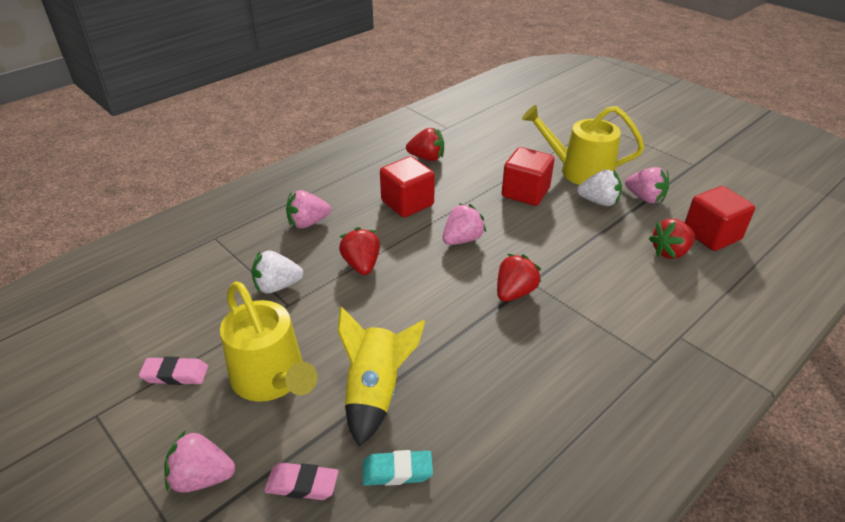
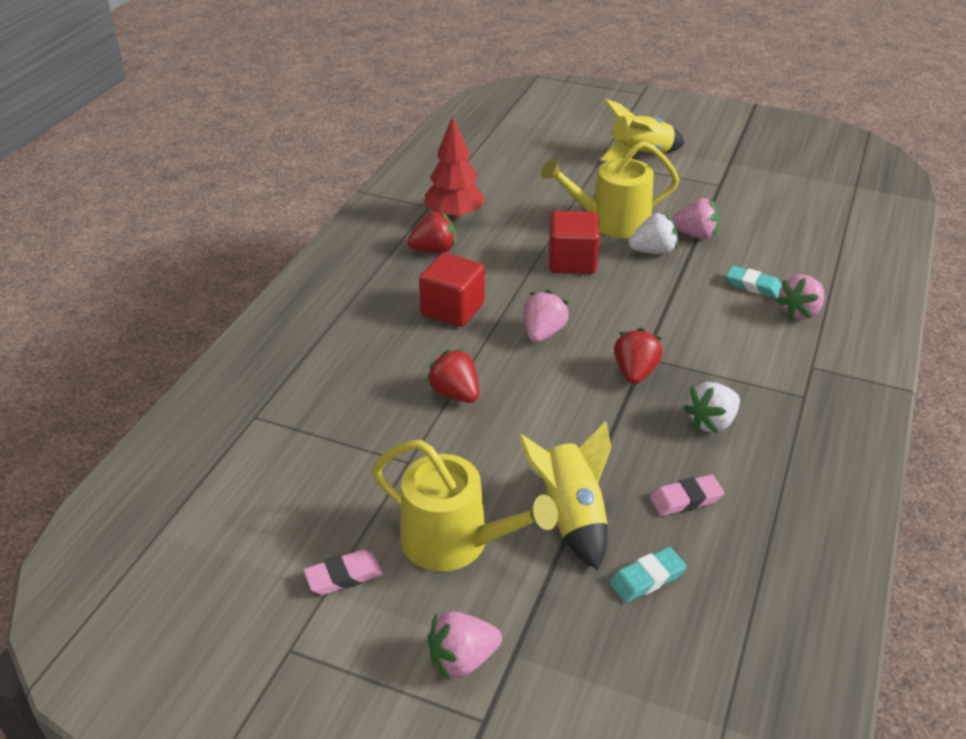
camera: 25 degrees left, 0 degrees up
white strawberry [252,251,303,293] -> white strawberry moved to [683,382,740,433]
pink eraser [264,462,338,500] -> pink eraser moved to [650,475,724,516]
pink strawberry [286,190,331,229] -> pink strawberry moved to [776,274,825,320]
red strawberry [649,219,695,259] -> turquoise eraser [726,266,782,298]
red cube [685,186,755,251] -> none
none -> red tree [425,115,485,220]
none -> yellow rocket [599,99,685,161]

